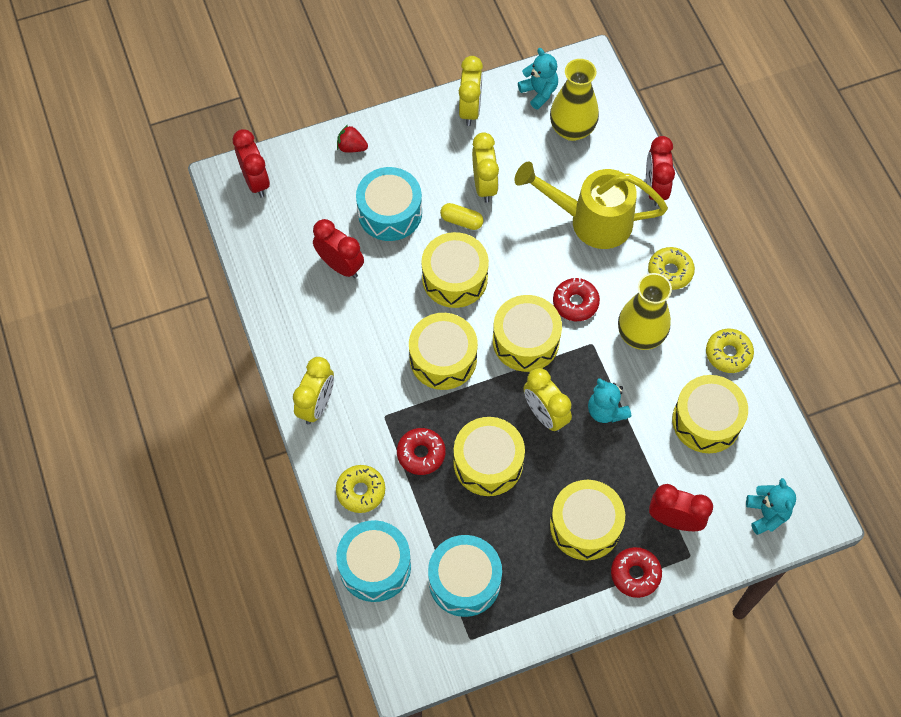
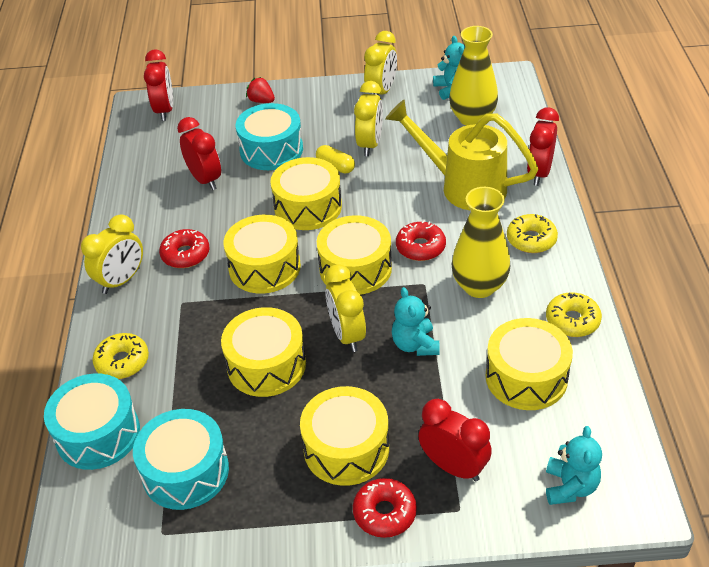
camera: 20 degrees right, 20 degrees down
red donut [397,428,446,475] -> red donut moved to [159,229,210,268]

